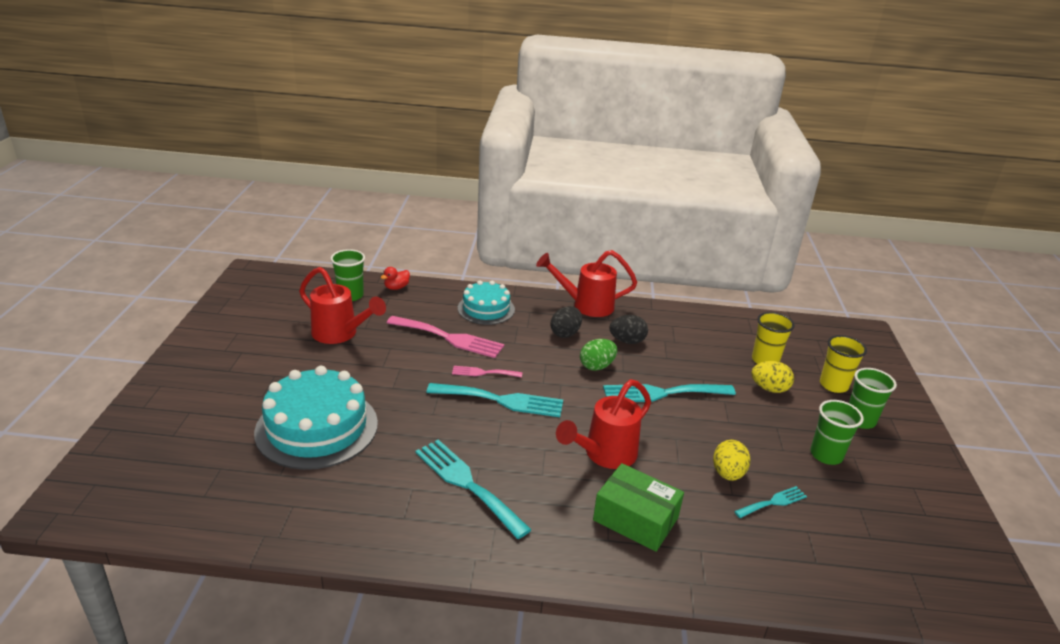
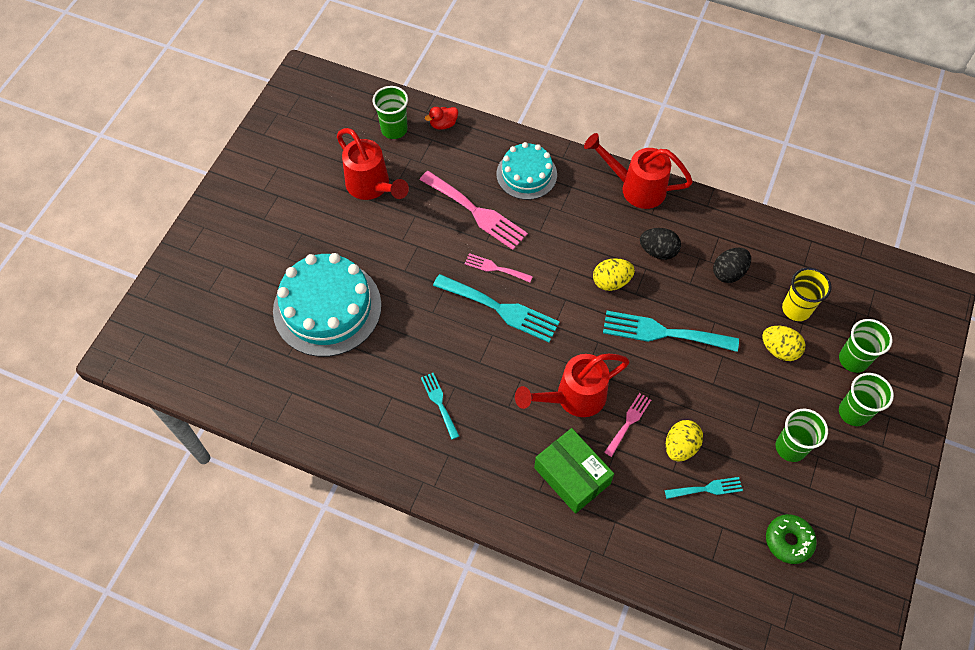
camera: 20 degrees right, 30 degrees up
turquoise fork [415,440,532,539] -> turquoise fork [421,373,459,440], size x0.54
black egg [551,306,582,338] -> black egg moved to [713,248,751,283]
green egg [580,339,617,371] -> yellow egg [593,258,635,291]
yellow cup [820,335,867,393] -> green cup [839,319,892,373]
none -> pink fork [604,393,651,457]
none -> green donut [766,514,817,564]

